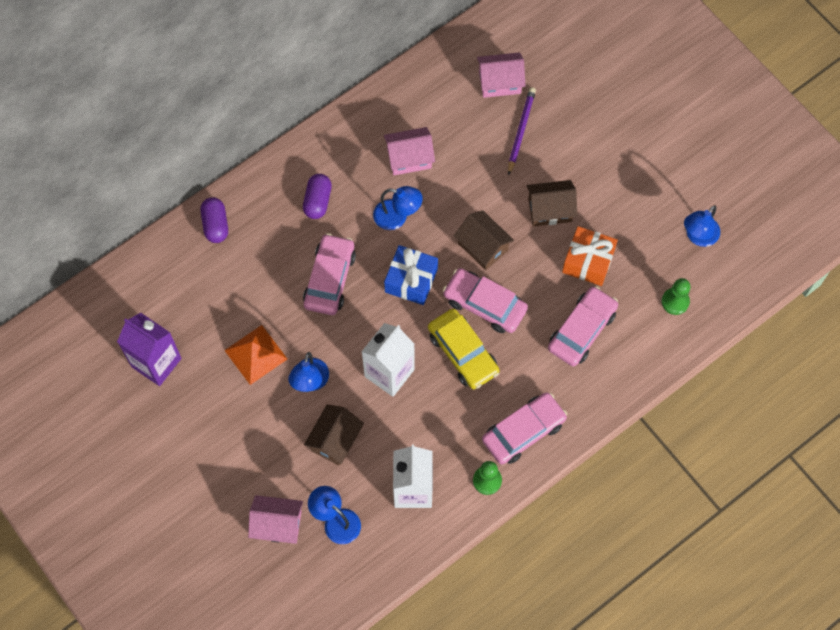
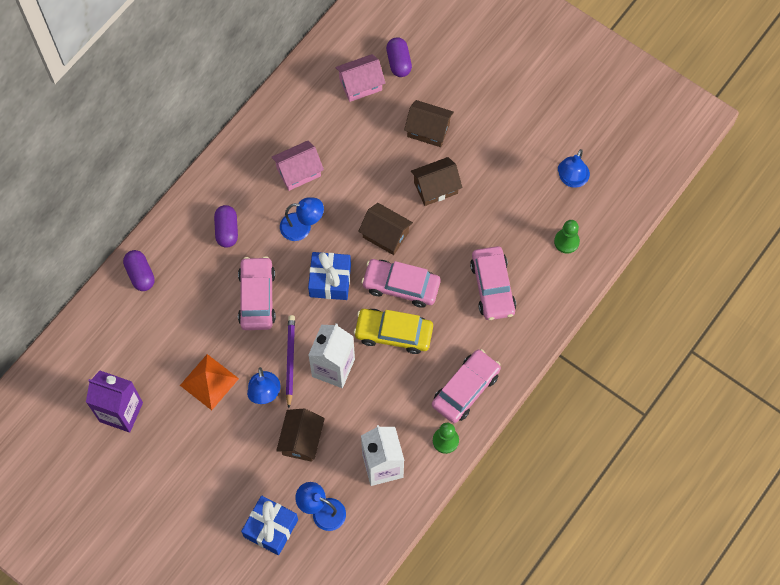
camera: 15 degrees left, 0 degrees up
pink house [248,495,303,544] -> blue gift [241,496,298,555]
yellow car [428,309,500,389] -> yellow car turned 150 degrees clockwise [354,309,433,354]
purple pencil [508,87,536,175] -> purple pencil moved to [286,315,295,408]
pink car [548,286,618,366] -> pink car turned 150 degrees clockwise [470,246,516,320]
orange gift [562,226,618,286] -> none
none -> purple capsule [386,37,412,77]
none -> brown house [404,100,454,147]

